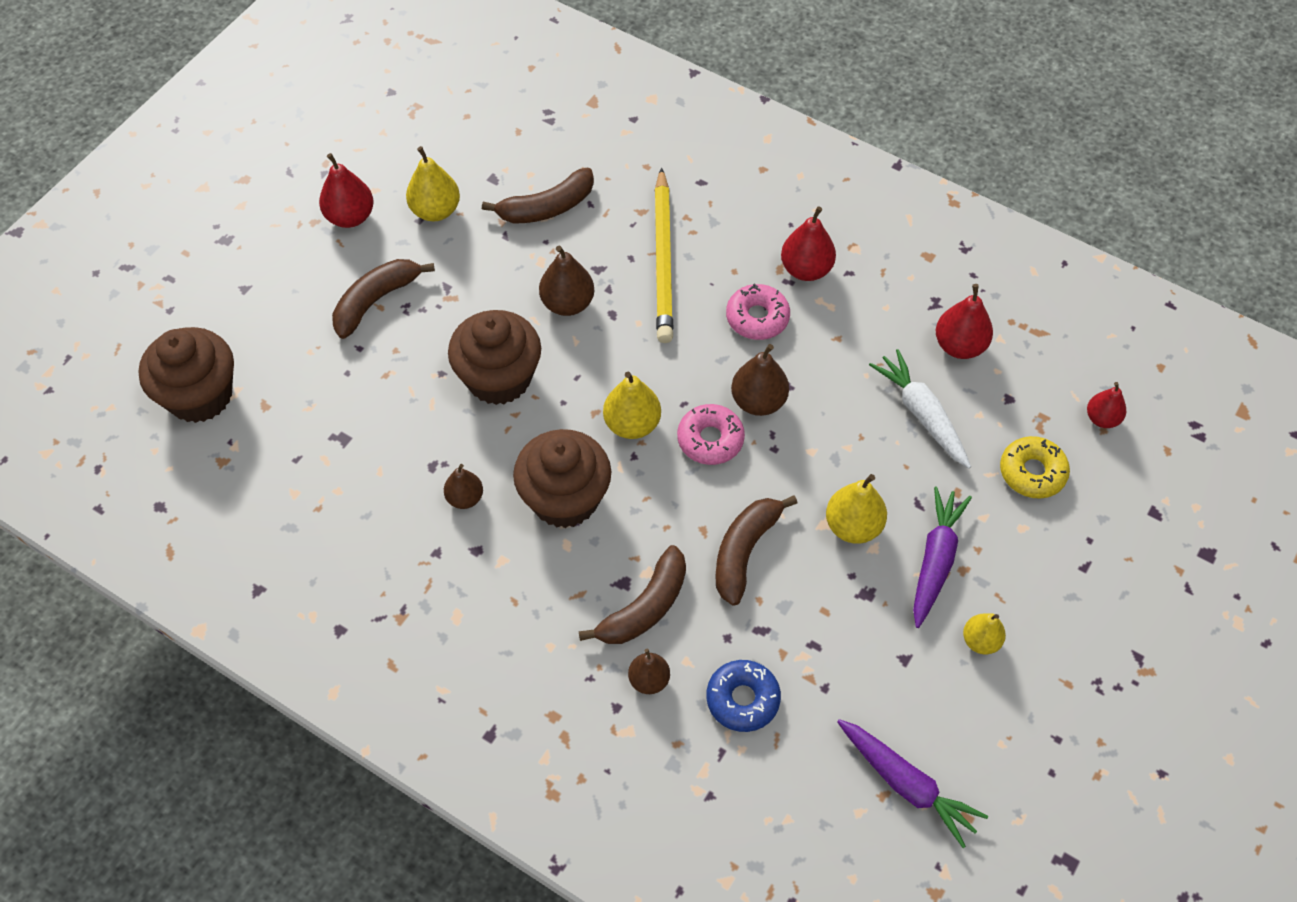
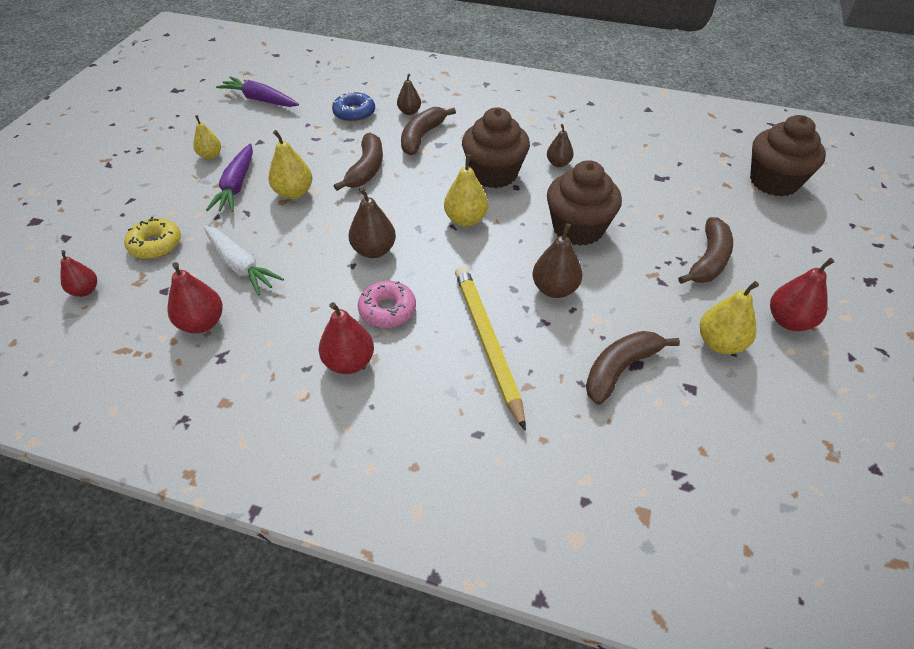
camera: 165 degrees right, 10 degrees down
pink donut [677,404,745,465] -> none

